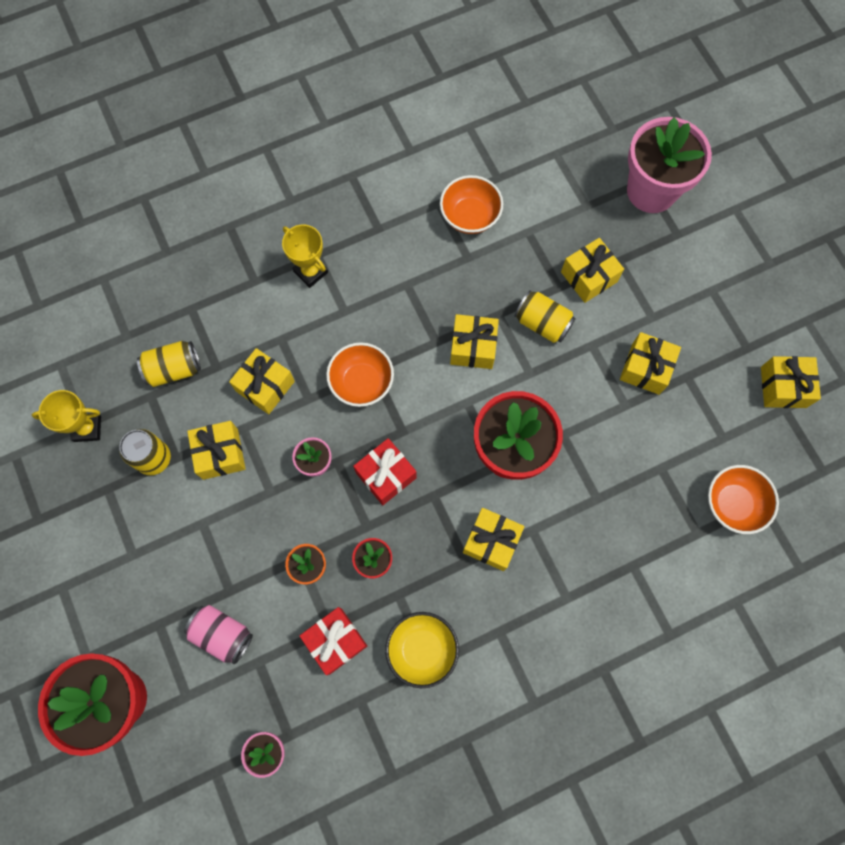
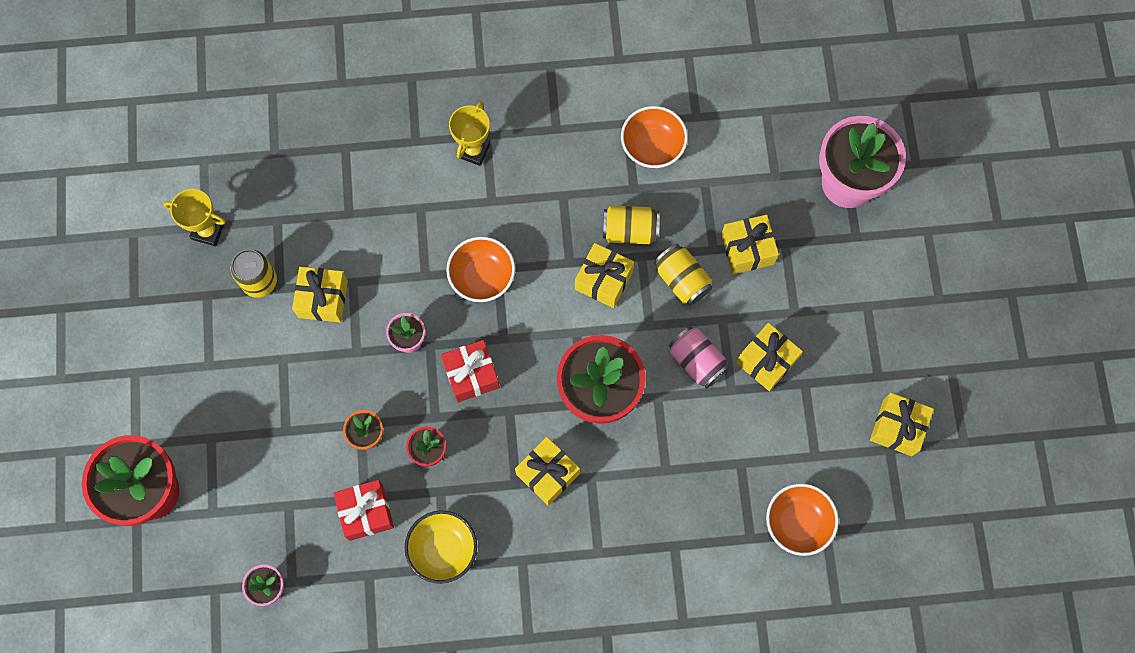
camera: 20 degrees right, 0 degrees up
yellow can [137,341,201,387] -> yellow can moved to [603,206,660,244]
pink can [184,605,253,664] -> pink can moved to [669,326,730,389]
yellow gift [229,348,295,414] -> none
yellow trophy [282,225,328,288] -> yellow trophy turned 45 degrees clockwise [449,101,490,166]

